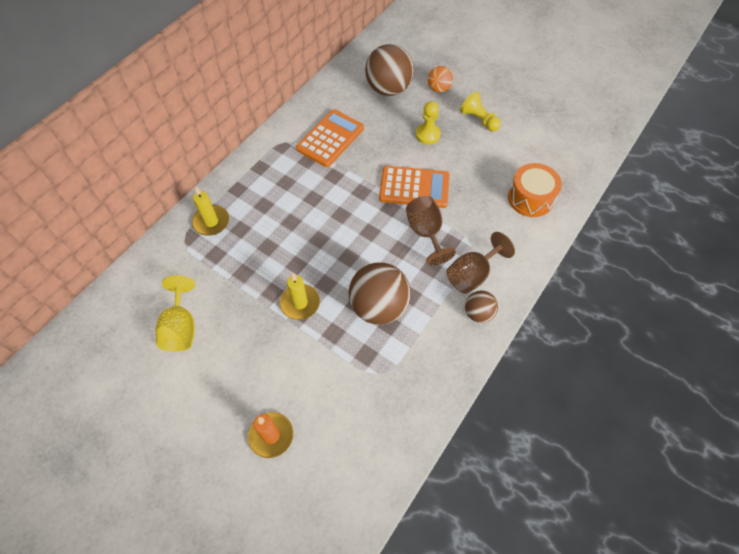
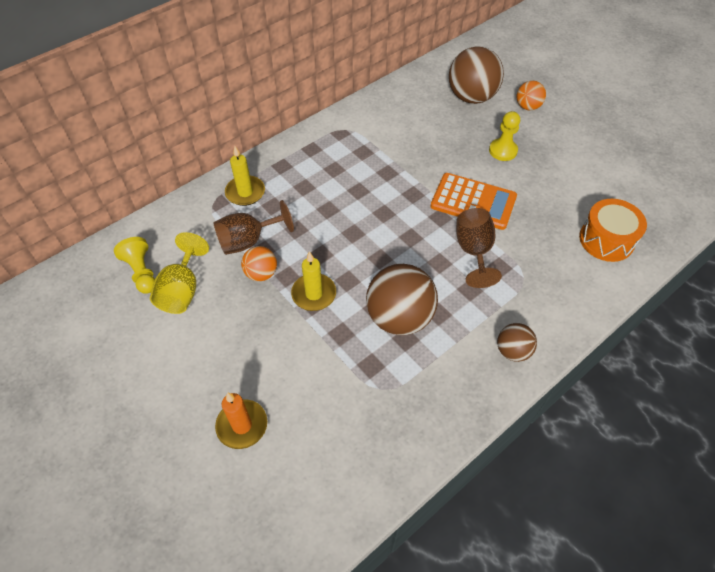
camera: 15 degrees right, 5 degrees down
orange calculator [296,109,364,167] -> none
brown goblet [447,232,515,294] -> brown goblet moved to [213,200,294,255]
yellow pawn [460,92,501,131] -> yellow pawn moved to [114,237,155,294]
none -> orange ball [241,246,277,281]

